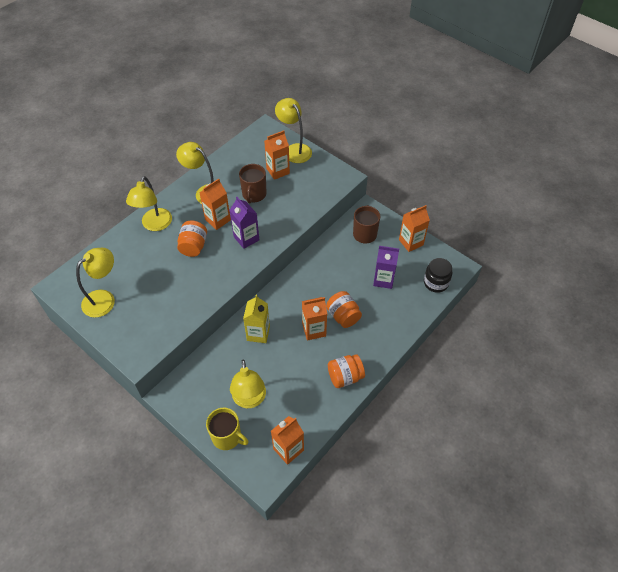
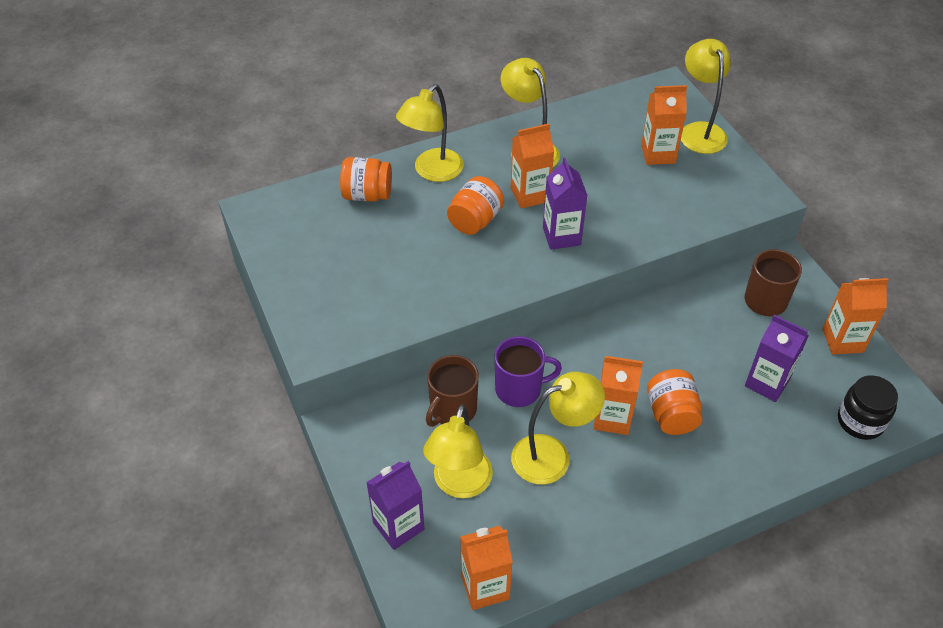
camera: 25 degrees right, 5 degrees down
yellow lamp [76,248,115,318] -> yellow lamp moved to [511,372,605,485]
yellow mug [206,408,248,450] -> purple carton [366,461,424,550]
brown mug [239,164,267,203] -> brown mug moved to [426,355,479,427]
yellow carton [243,295,270,343] -> purple mug [495,336,562,407]
orange jar [328,354,365,388] -> orange jar moved to [340,157,392,202]

